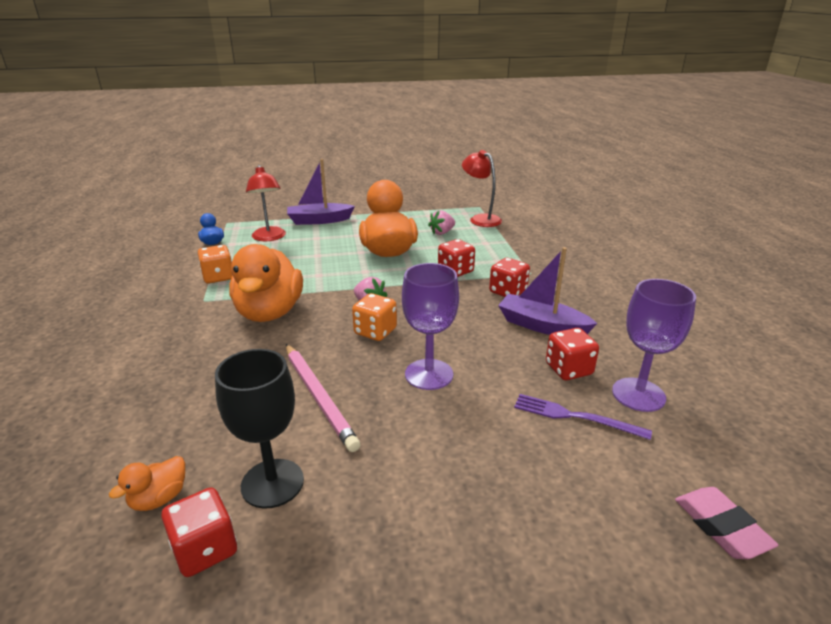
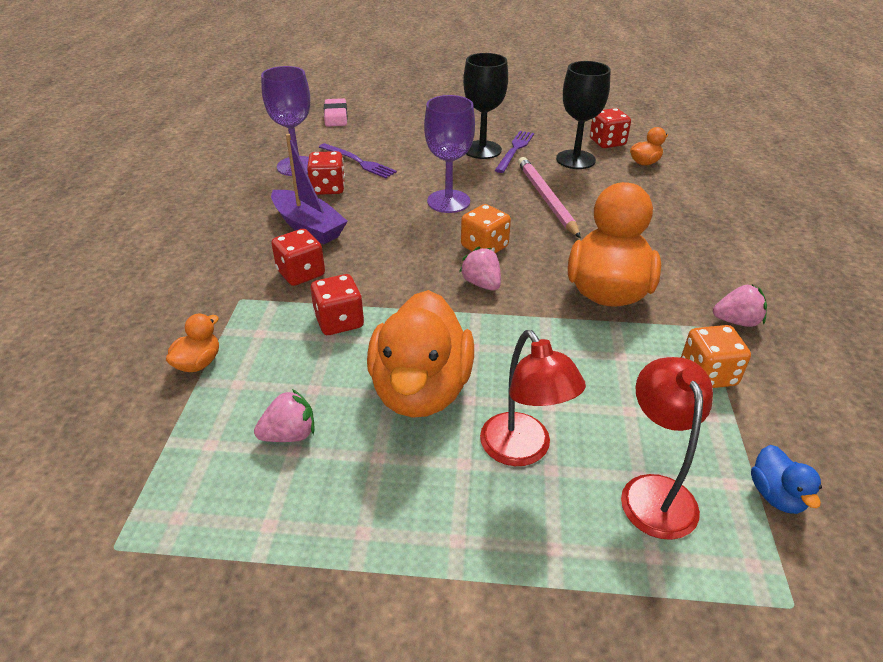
camera: 165 degrees left, 10 degrees up
purple boat [287,159,355,225] -> none
red lamp [462,150,502,227] -> red lamp moved to [480,330,586,466]
none -> orange duck [166,314,219,372]
none -> black goblet [463,53,508,159]
none -> purple fork [495,131,534,173]
none -> pink strawberry [713,285,767,327]

